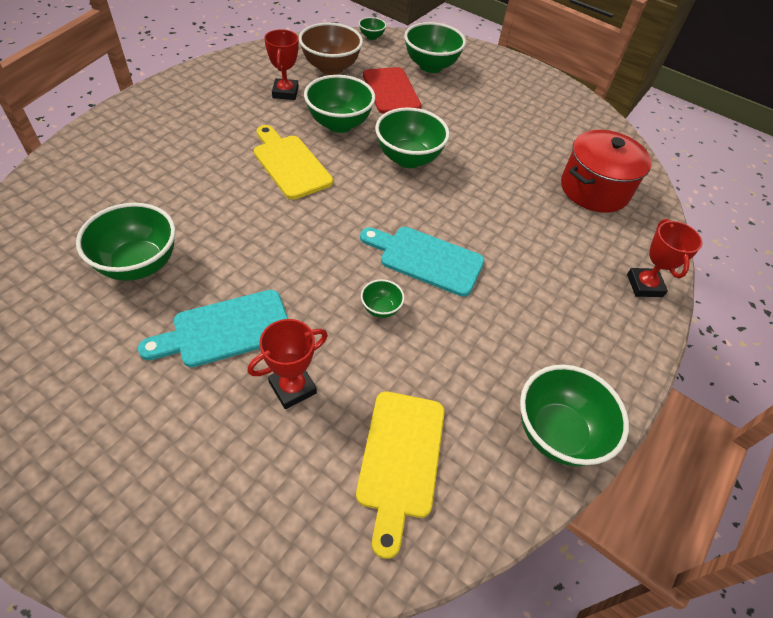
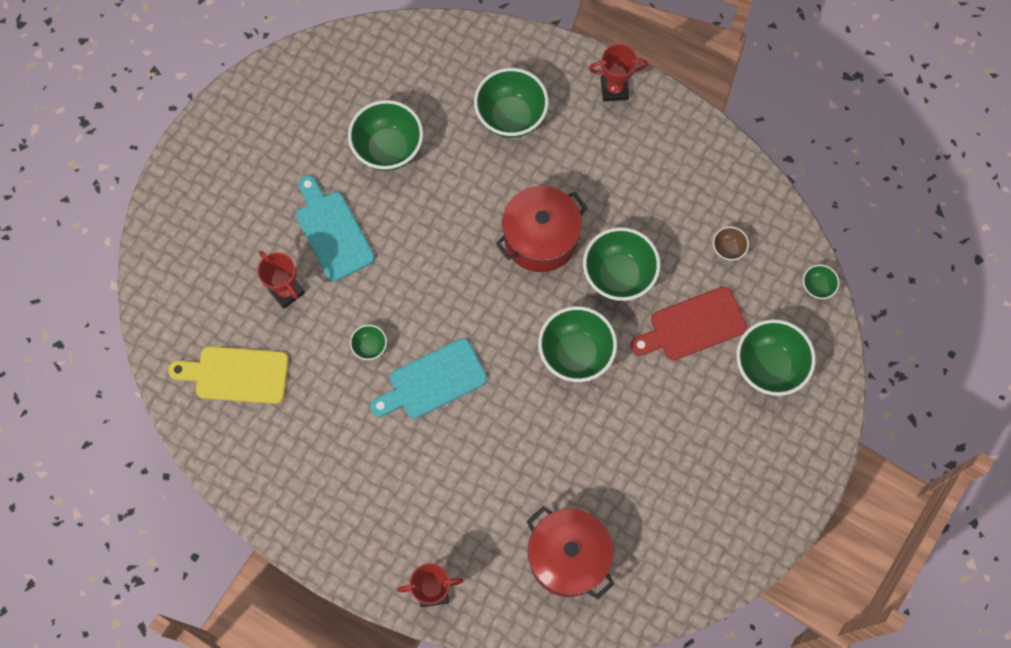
camera: 90 degrees right, 20 degrees up
yellow cutting board [254,125,333,200] -> red pot [495,186,587,272]
red trophy [264,29,299,100] -> red trophy moved to [589,44,648,102]
brown bowl [299,23,363,75] -> brown bowl [713,226,749,261], size x0.48
turquoise cutting board [360,227,485,297] -> turquoise cutting board turned 135 degrees counterclockwise [370,338,487,418]
green bowl [520,365,629,466] -> green bowl moved to [474,68,549,138]

